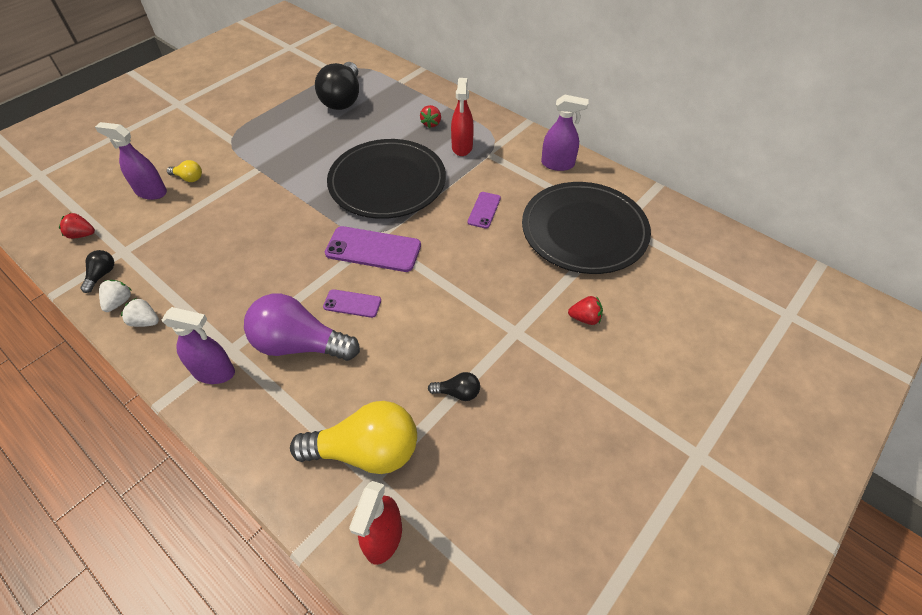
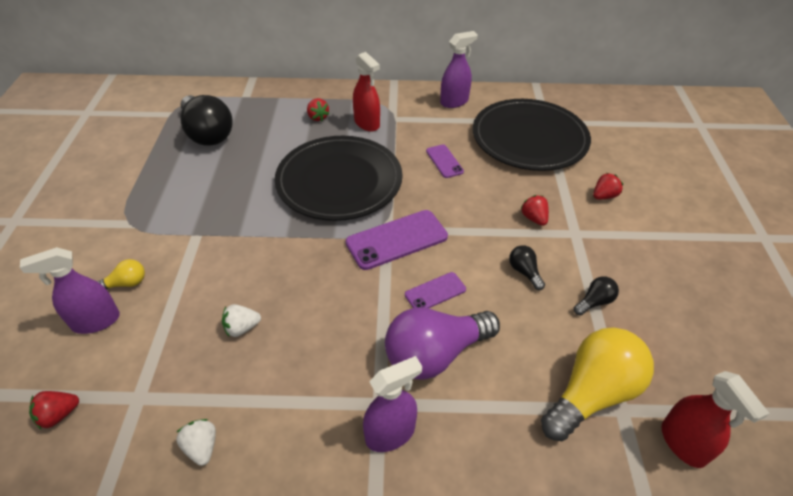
camera: 40 degrees left, 5 degrees down
black light bulb [80,250,114,293] -> black light bulb moved to [509,245,545,290]
white strawberry [121,298,159,327] -> white strawberry moved to [222,304,261,337]
none -> red strawberry [520,195,549,226]

